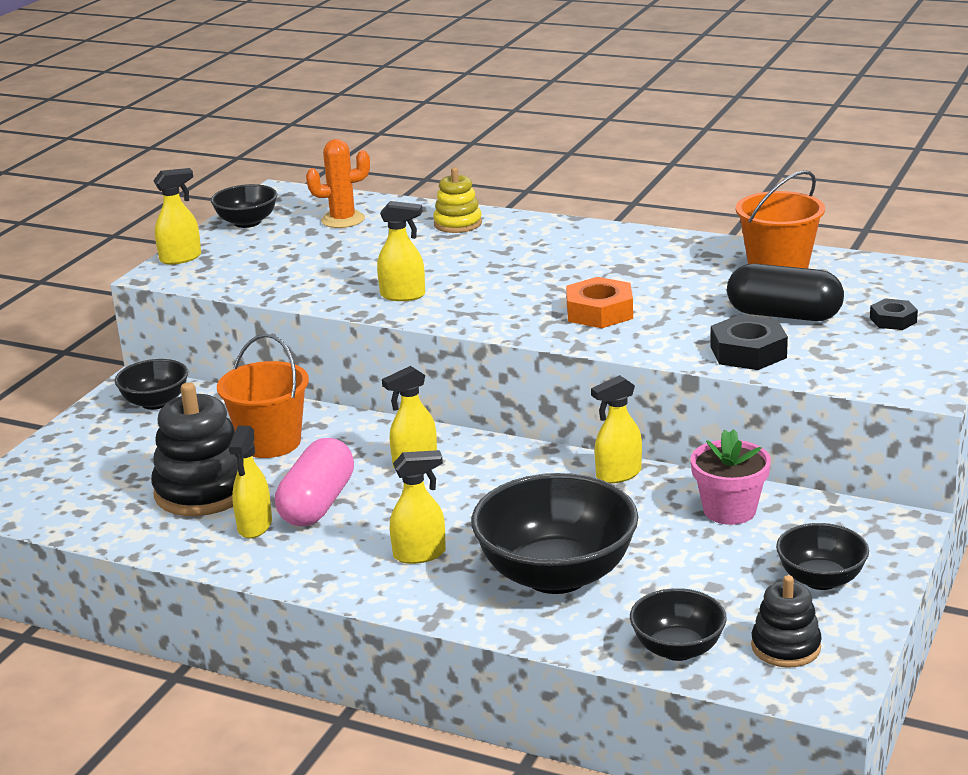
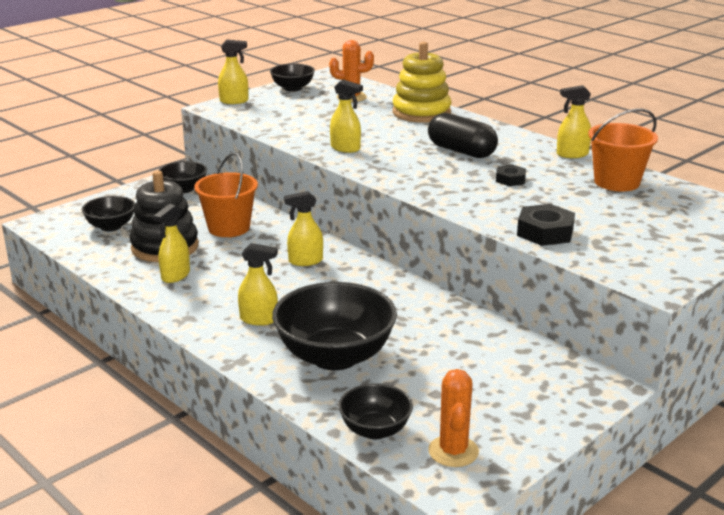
camera: 20 degrees right, 0 degrees up
pink capsule [275,438,354,526] -> none
yellow stacking toy [433,167,482,233] -> yellow stacking toy [392,42,451,123], size x1.71
orange nut [566,277,633,328] -> none
yellow spray bottle [591,375,642,484] -> yellow spray bottle moved to [557,85,591,158]
pink flower pot [690,429,771,525] -> none
black capsule [727,264,844,321] -> black capsule moved to [428,113,498,158]
black stacking toy [751,575,822,668] -> orange cactus [428,369,479,467]
black bowl [776,523,869,590] -> black bowl moved to [82,196,135,231]
black nut [870,298,918,330] -> black nut moved to [496,165,526,186]

